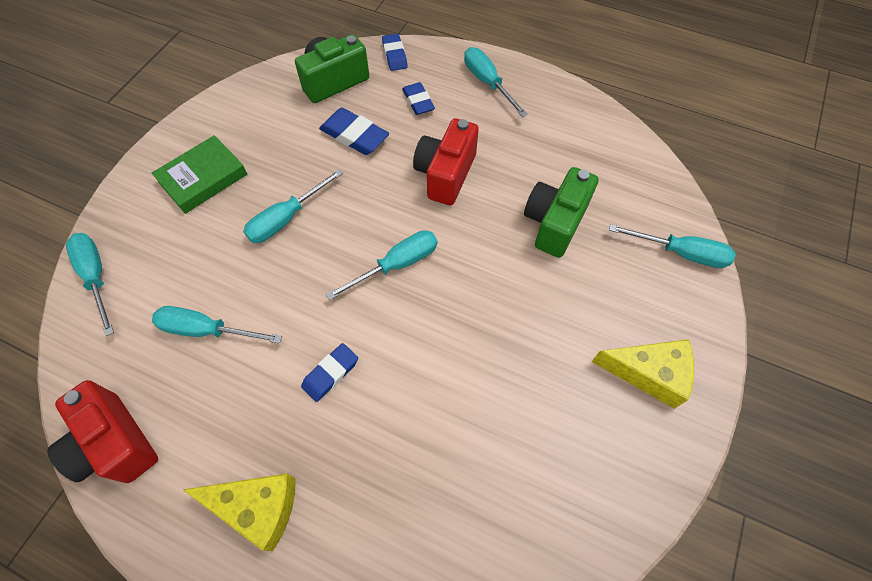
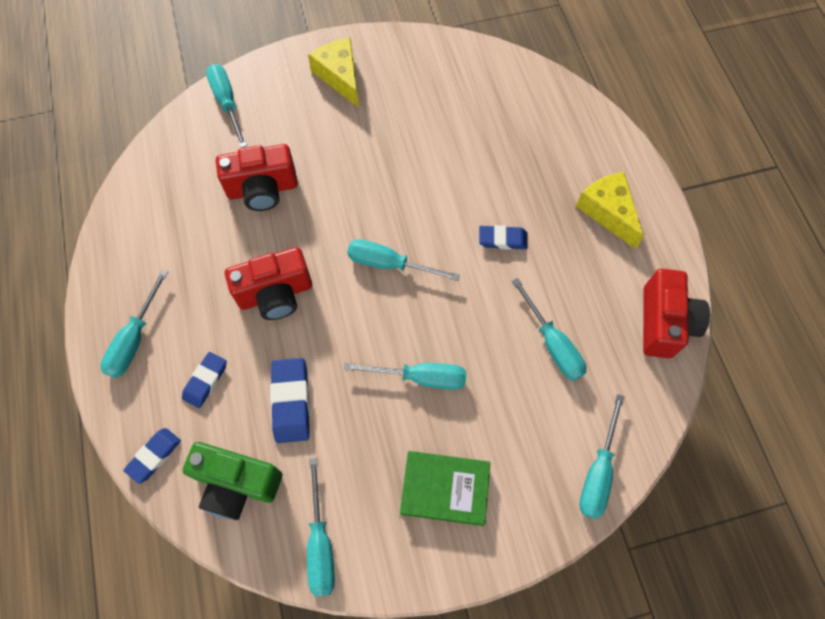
camera: 130 degrees left, 5 degrees up
green camera [524,167,599,258] -> red camera [216,144,298,211]
none -> turquoise screwdriver [307,458,335,597]

